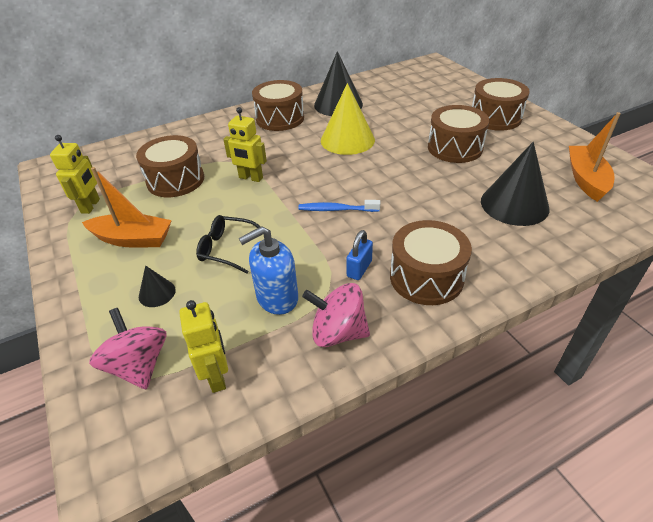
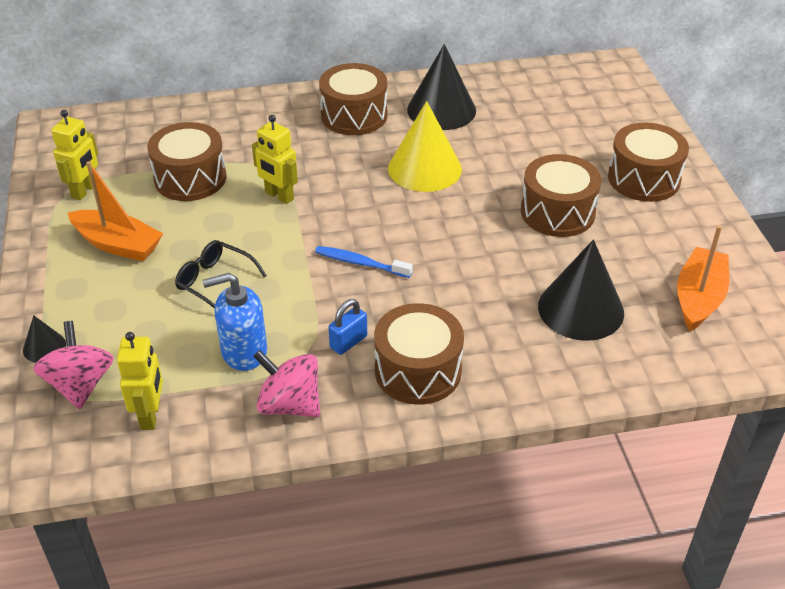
camera: 15 degrees right, 0 degrees up
black cone [139,266,176,307] -> black cone moved to [23,315,66,363]

